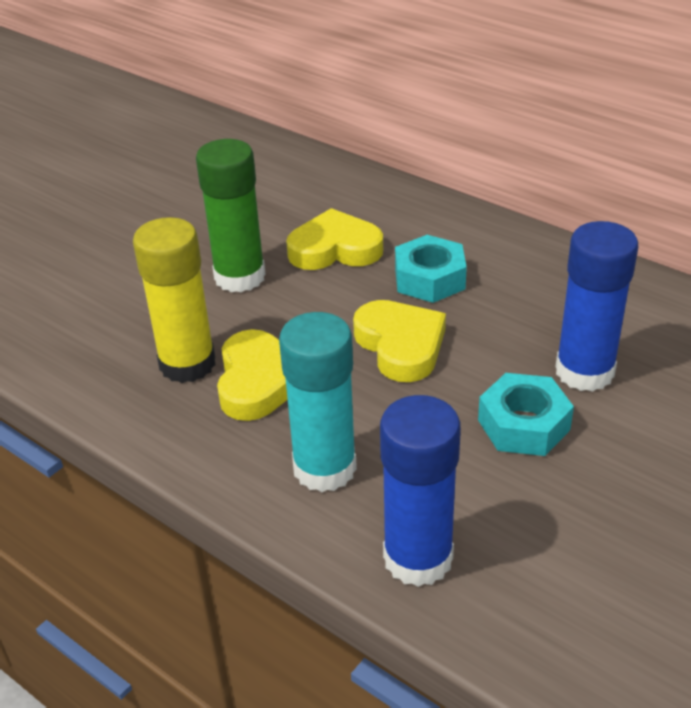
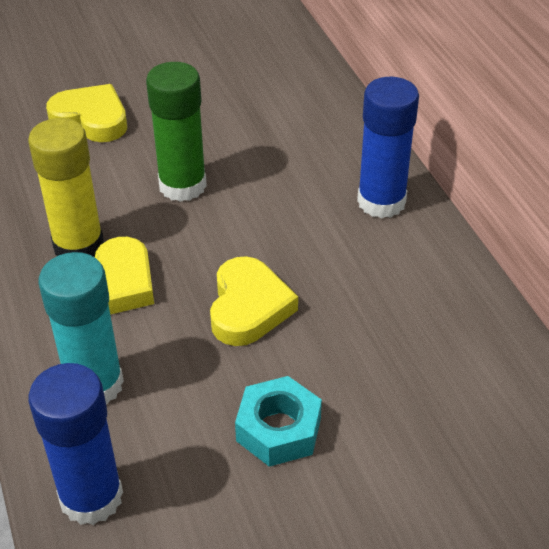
camera: 30 degrees right, 5 degrees up
yellow heart [286,208,383,270] -> yellow heart moved to [46,84,127,142]
turquoise nut [395,235,467,303] -> none
blue glue stick [555,221,638,392] -> blue glue stick moved to [357,77,419,218]

